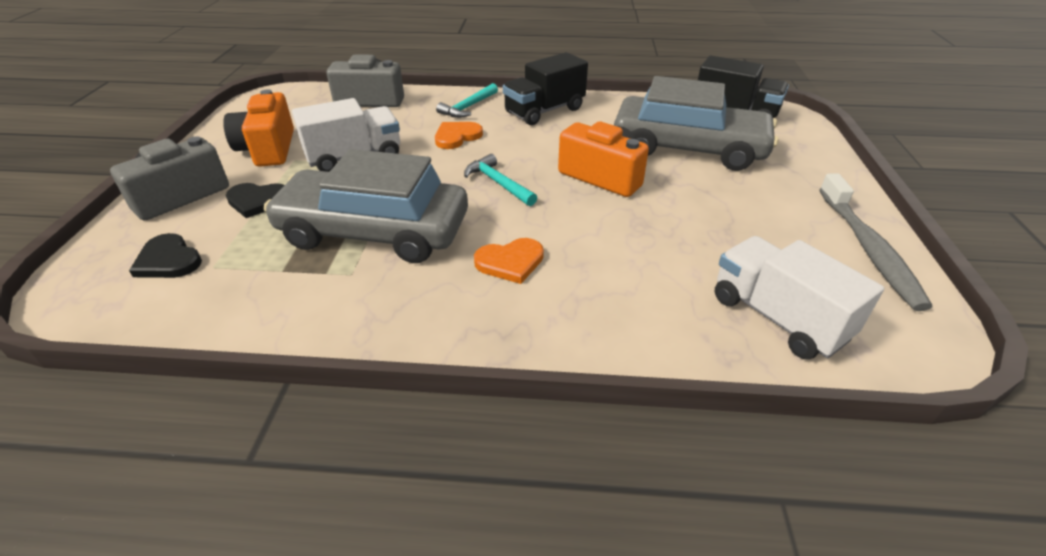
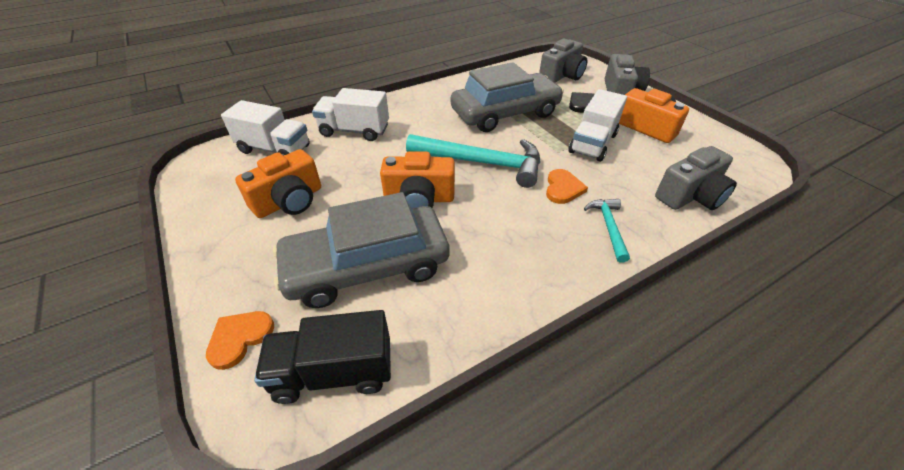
camera: 145 degrees right, 5 degrees up
black heart [129,233,202,278] -> grey camera [539,39,587,83]
turquoise hammer [464,154,537,206] -> turquoise hammer [406,134,540,188], size x1.96
orange heart [474,238,544,284] -> orange heart moved to [206,311,274,370]
black truck [503,52,588,125] -> none
grey toothbrush [819,174,932,311] -> none
none -> orange camera [235,149,321,218]
none -> white truck [312,88,389,141]

